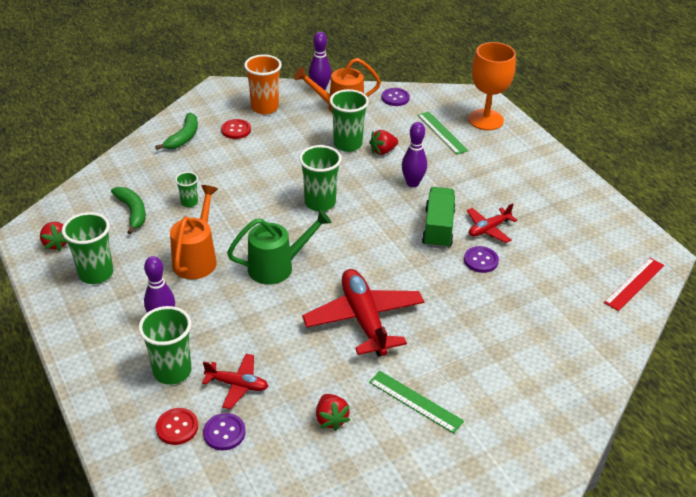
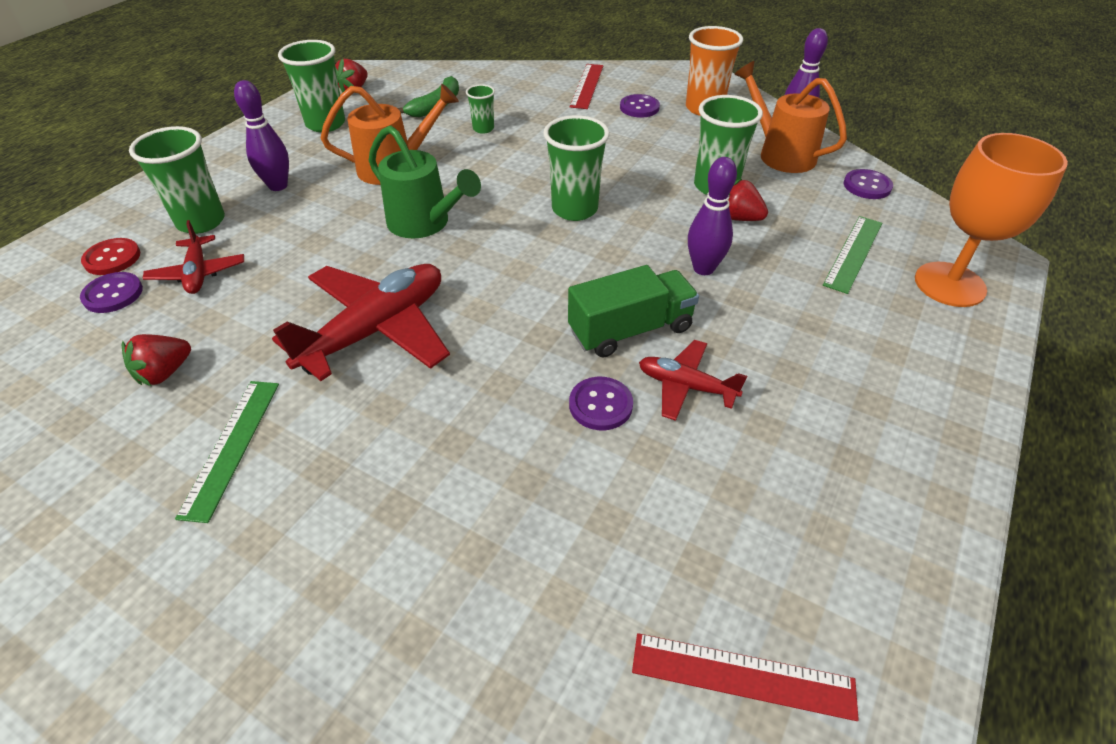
camera: 60 degrees right, 5 degrees up
green banana [155,113,198,150] -> red ruler [570,64,603,109]
red button [221,119,251,139] -> purple button [620,94,660,118]

